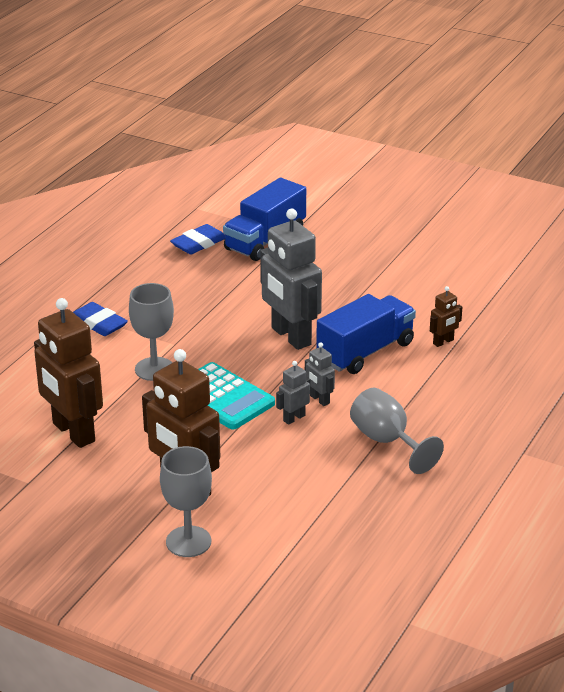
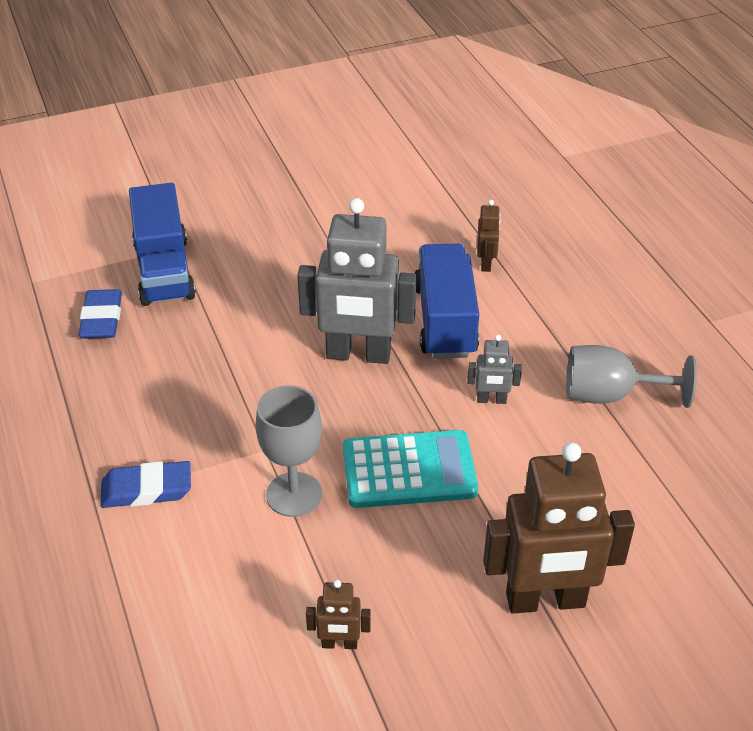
camera: 50 degrees left, 10 degrees up
brown robot [34,298,103,448] -> brown robot [306,580,371,649], size x0.45
grey goblet [160,446,212,557] -> none
grey robot [276,361,310,425] -> none

